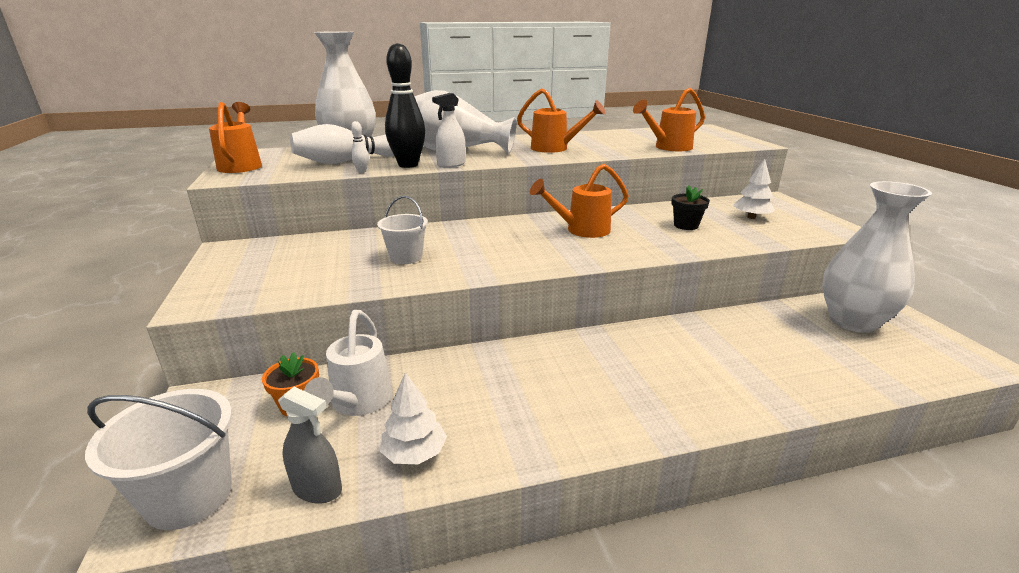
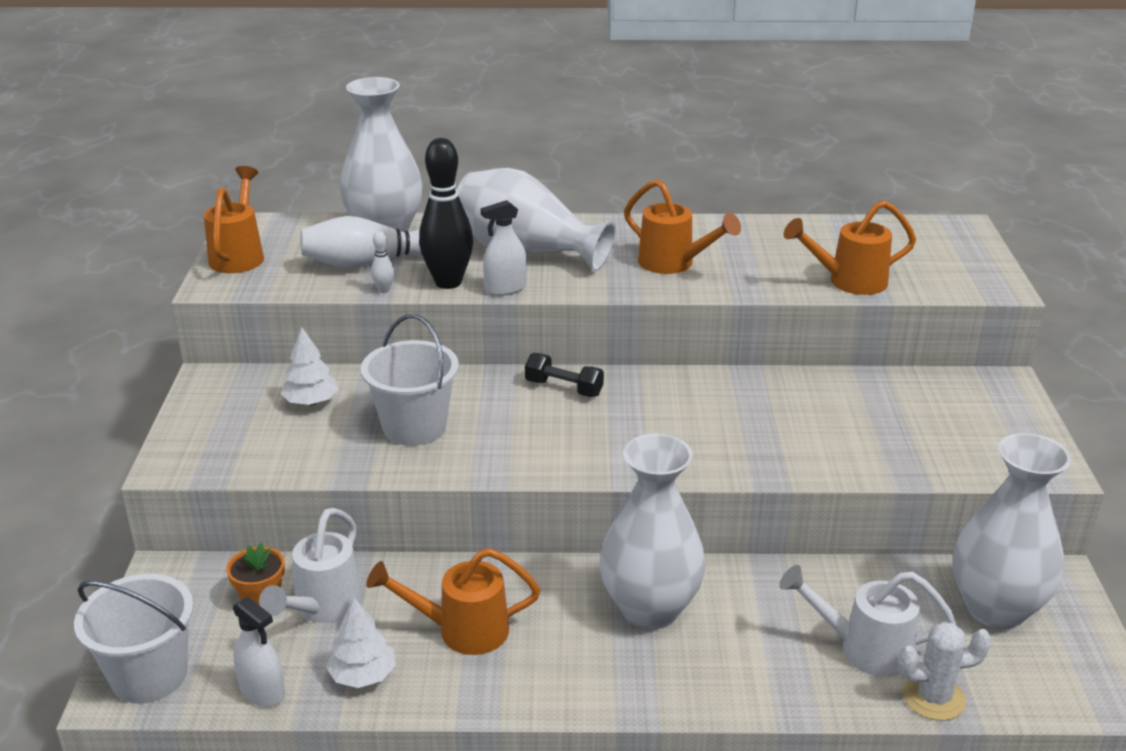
camera: 15 degrees right, 5 degrees up
grey spray bottle [278,387,342,504] -> white spray bottle [233,596,285,707]
white bucket [377,196,428,264] -> white bucket [361,314,459,446], size x1.55
orange watering can [530,164,629,238] -> orange watering can moved to [366,548,540,655]
black flower pot [671,186,710,230] -> none
white tree [733,159,775,219] -> white tree moved to [280,327,339,405]
none -> black dumbbell [525,353,604,397]
none -> white vase [600,433,705,629]
none -> white watering can [779,565,956,677]
none -> white cactus [897,622,992,721]

